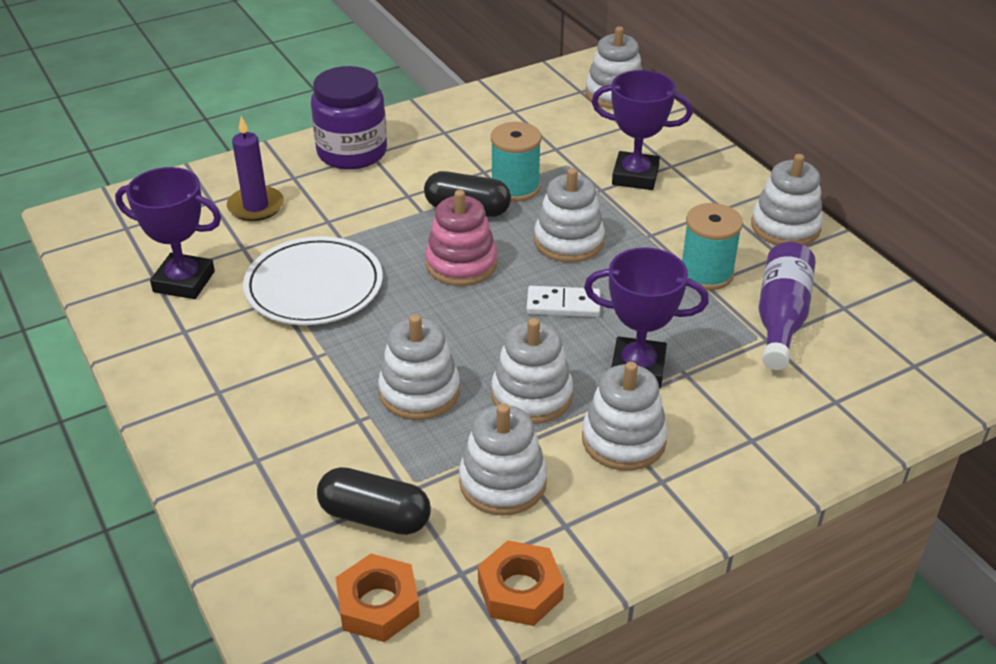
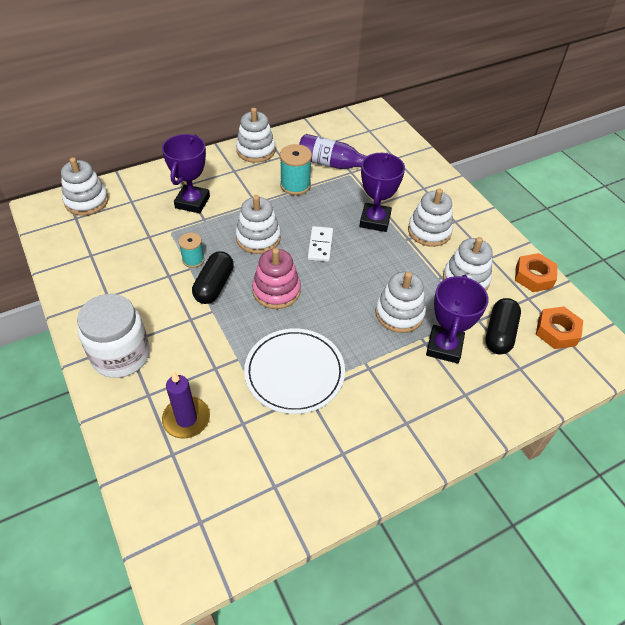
camera: 90 degrees left, 10 degrees up
purple trophy [115,167,221,299] -> purple trophy moved to [426,275,489,364]
purple jar [311,66,387,170] -> white jar [77,294,150,378]
turquoise spool [491,122,542,202] -> turquoise spool [179,233,205,268], size x0.64
white stacking toy [491,318,573,424] -> none

